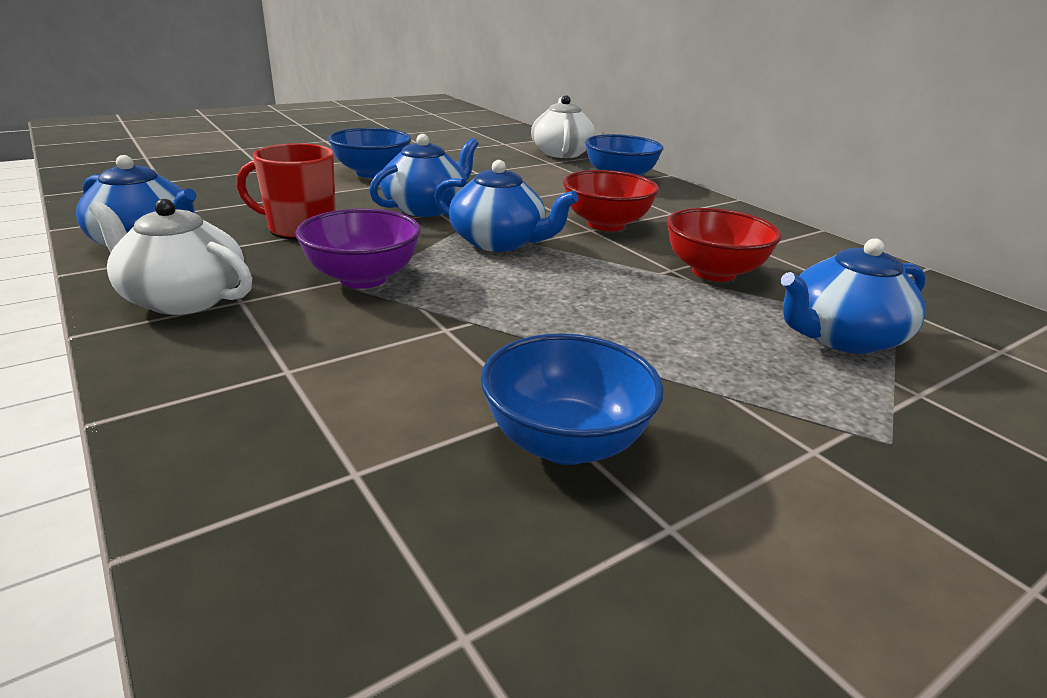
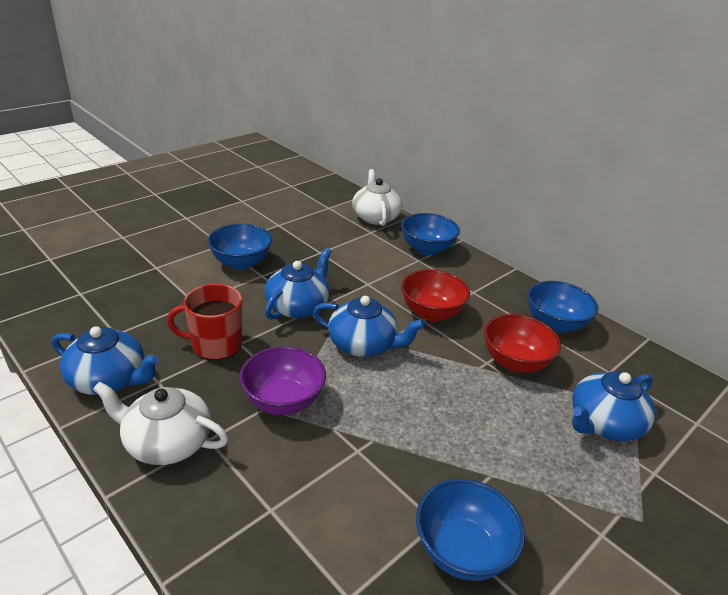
camera: 10 degrees left, 5 degrees up
none -> blue bowl [528,281,599,333]

